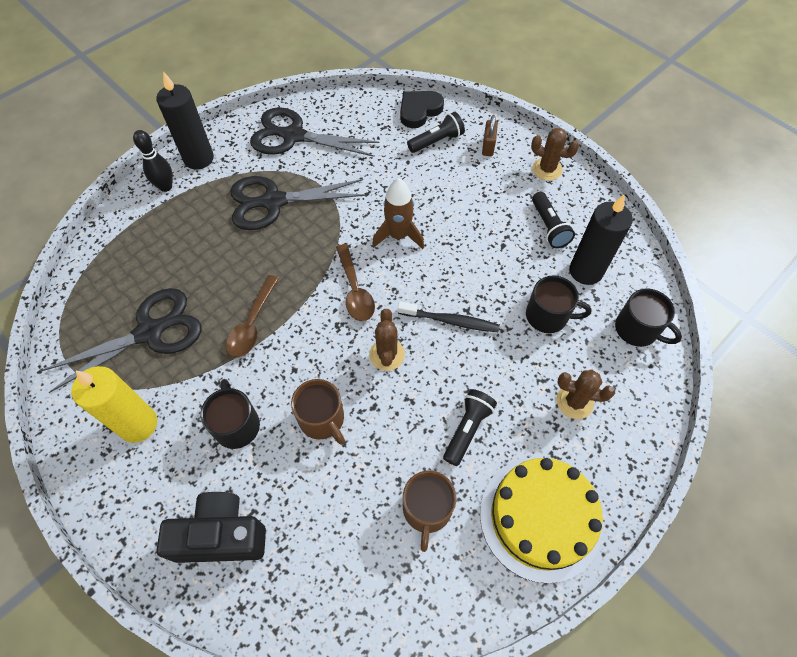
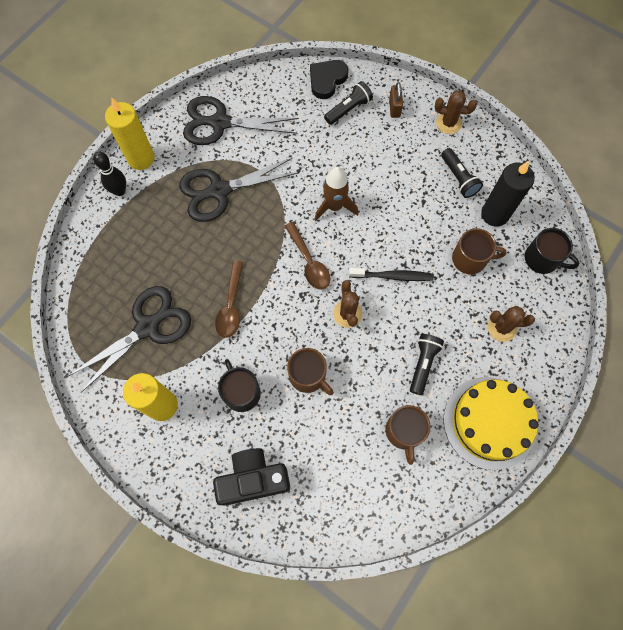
camera: 10 degrees left, 10 degrees up
black candle [156,71,214,169] -> yellow candle [105,98,155,170]
black mug [526,276,592,333] -> brown mug [452,228,507,275]

